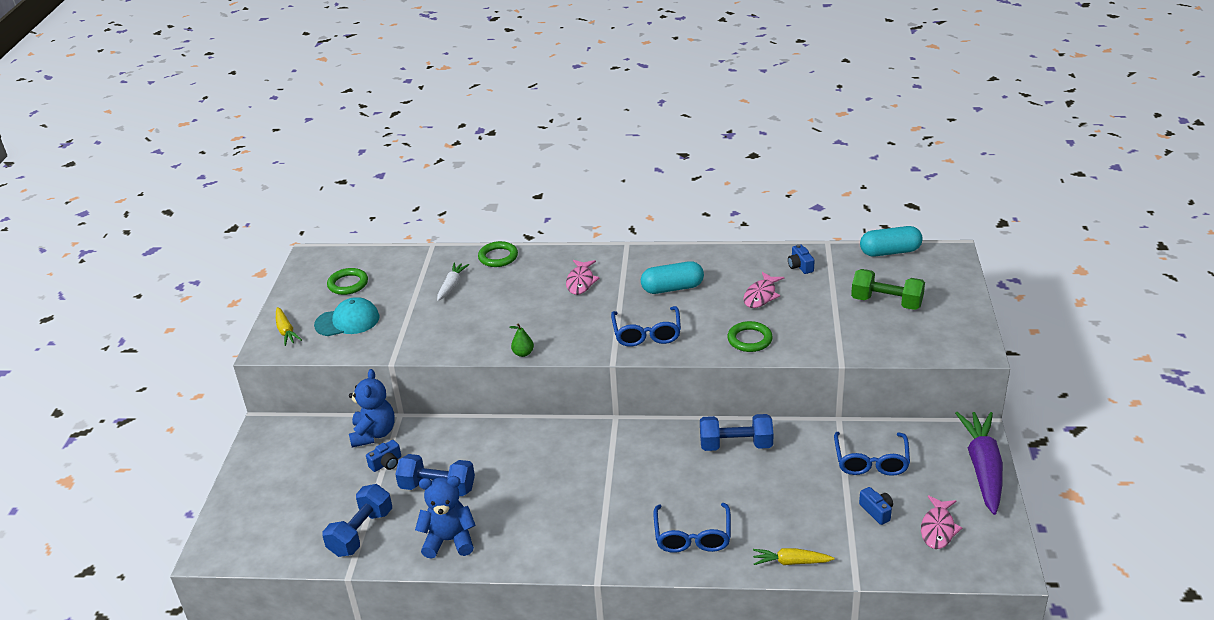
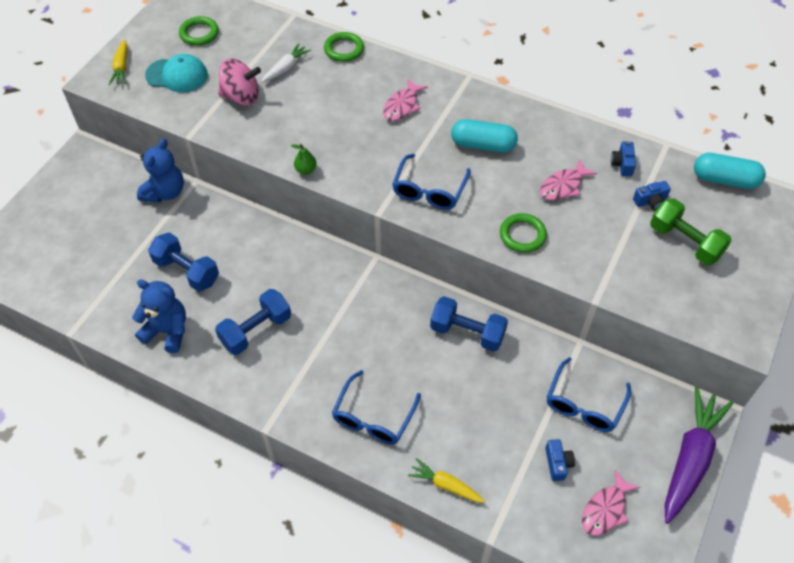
camera: 20 degrees right, 20 degrees up
blue dumbbell [322,484,392,557] -> blue dumbbell moved to [215,289,291,355]
blue camera [366,440,401,472] -> blue camera moved to [633,181,671,210]
none -> pink spinning top [218,58,261,105]

